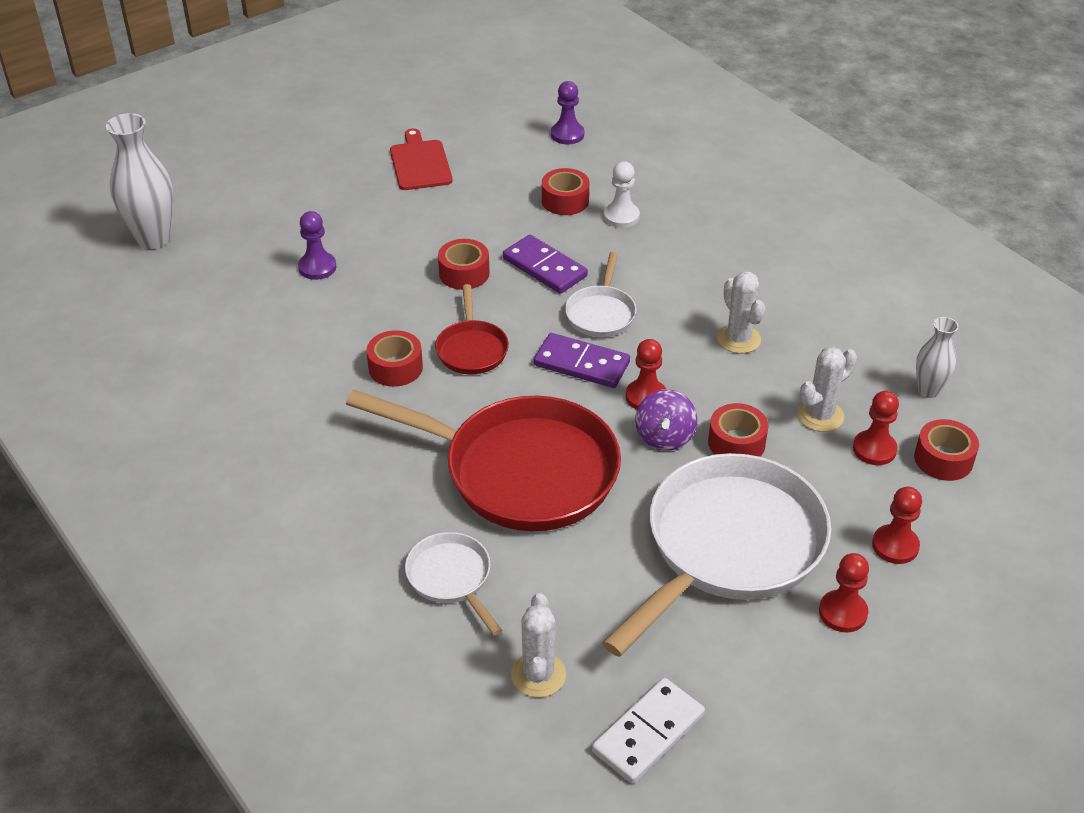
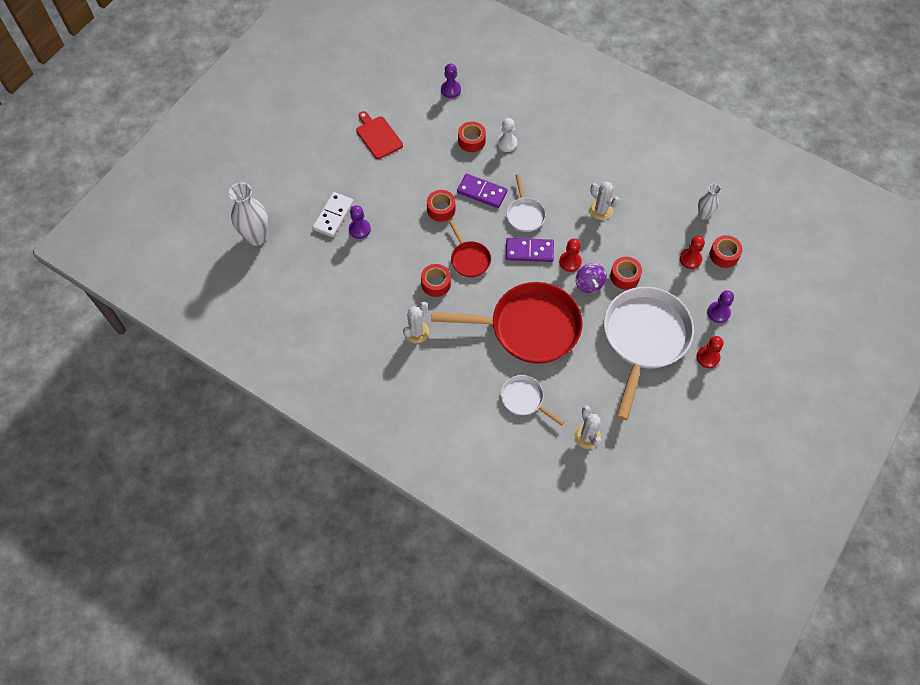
camera: 20 degrees left, 20 degrees up
white domino [592,678,705,784] -> white domino moved to [312,192,354,237]
white cactus [797,347,857,432] -> white cactus moved to [403,301,429,343]
red pawn [872,487,922,564] -> purple pawn [707,290,734,323]

